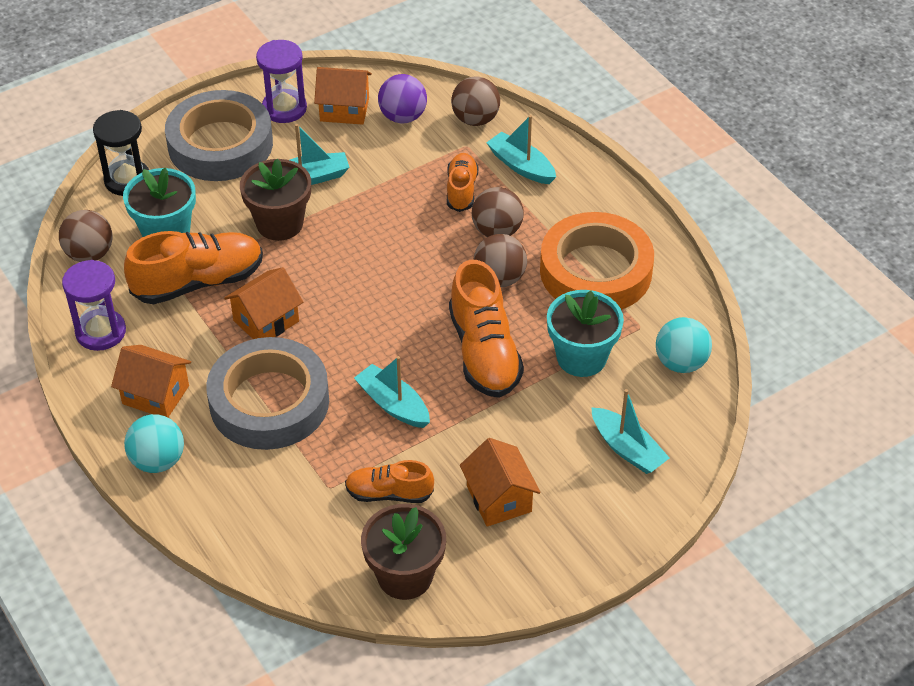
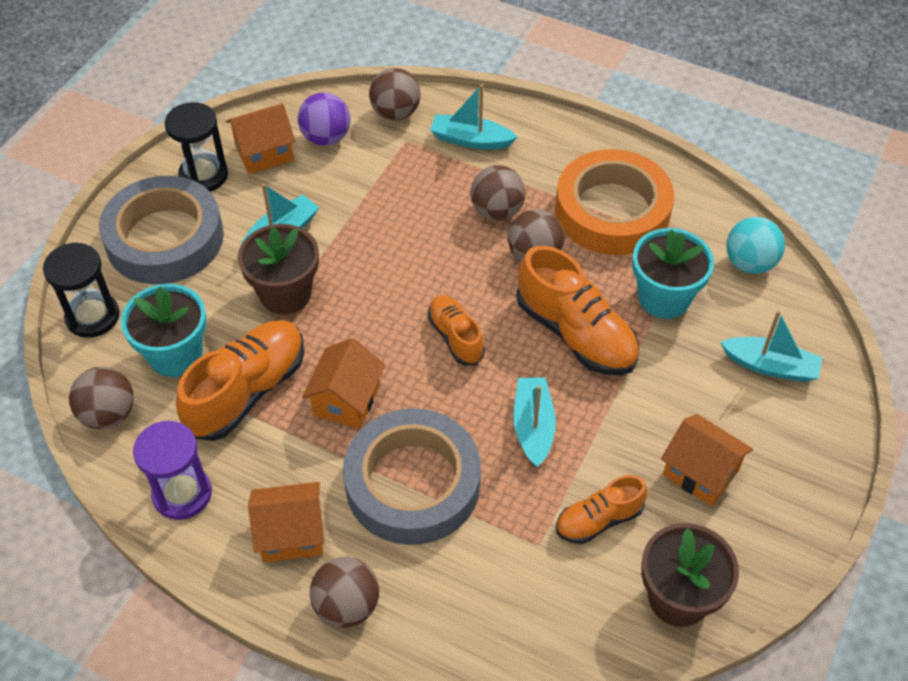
camera: 30 degrees left, 5 degrees up
turquoise ball [124,414,184,473] -> brown ball [310,557,379,628]
purple hourglass [256,40,307,123] -> black hourglass [165,102,228,192]
turquoise boat [354,356,430,428] -> turquoise boat turned 75 degrees clockwise [514,377,556,467]
orange shoe [447,153,479,212] -> orange shoe moved to [428,295,485,365]

